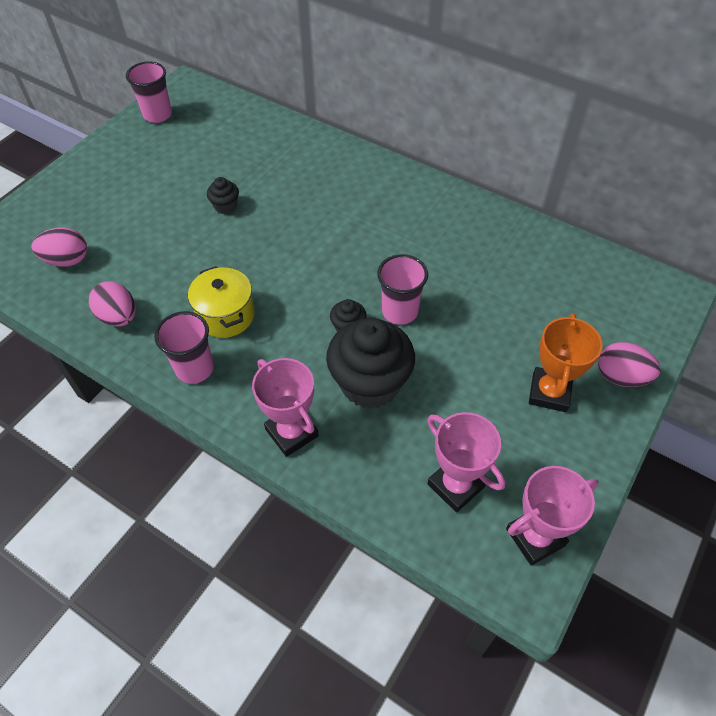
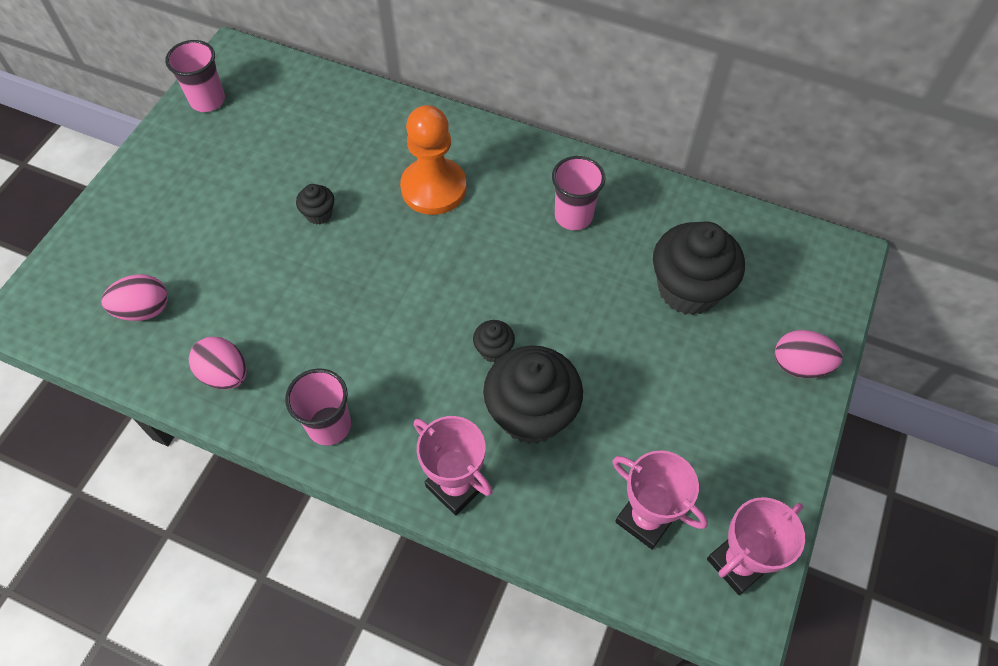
camera: 10 degrees left, 5 degrees up
yellow pot [188,266,255,338] -> none
pink cup [377,254,428,325] -> pink cup moved to [552,156,605,230]
orange trophy [529,314,603,412] -> none
none -> orange pawn [400,105,466,215]
none -> black cupcake [653,221,745,315]

